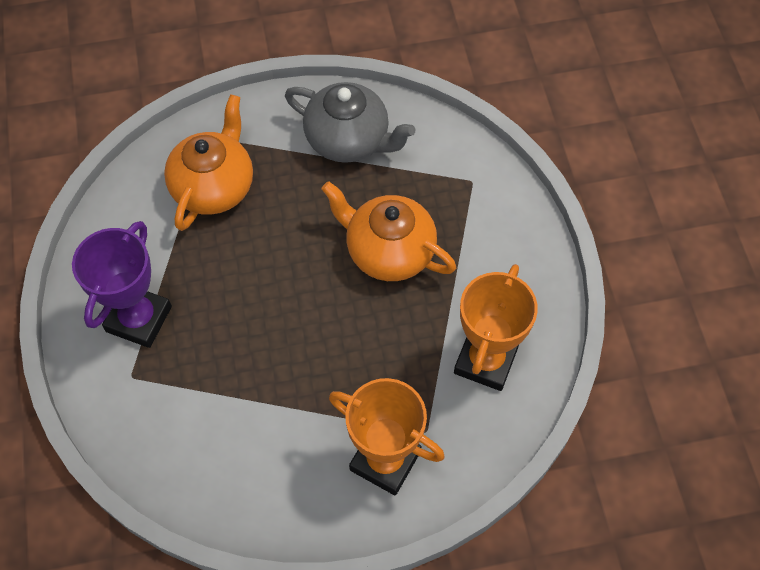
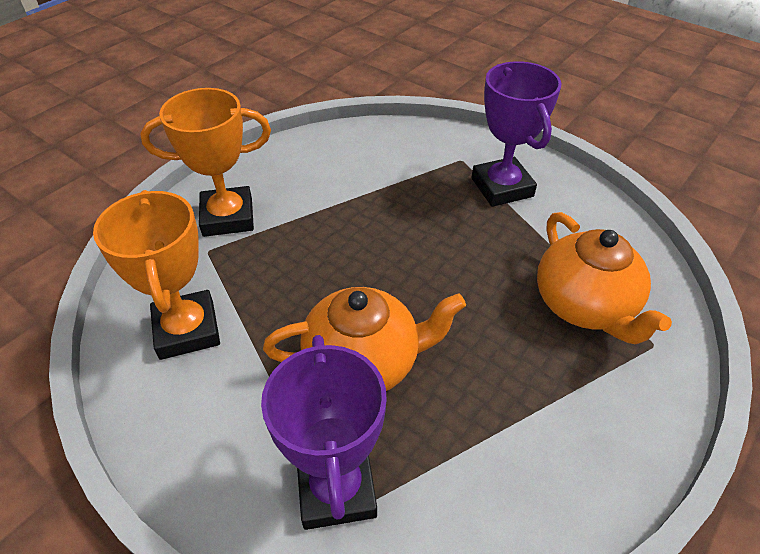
camera: 140 degrees right, 15 degrees down
grey teapot [285,82,415,163] -> none
none -> purple trophy [261,335,387,530]

